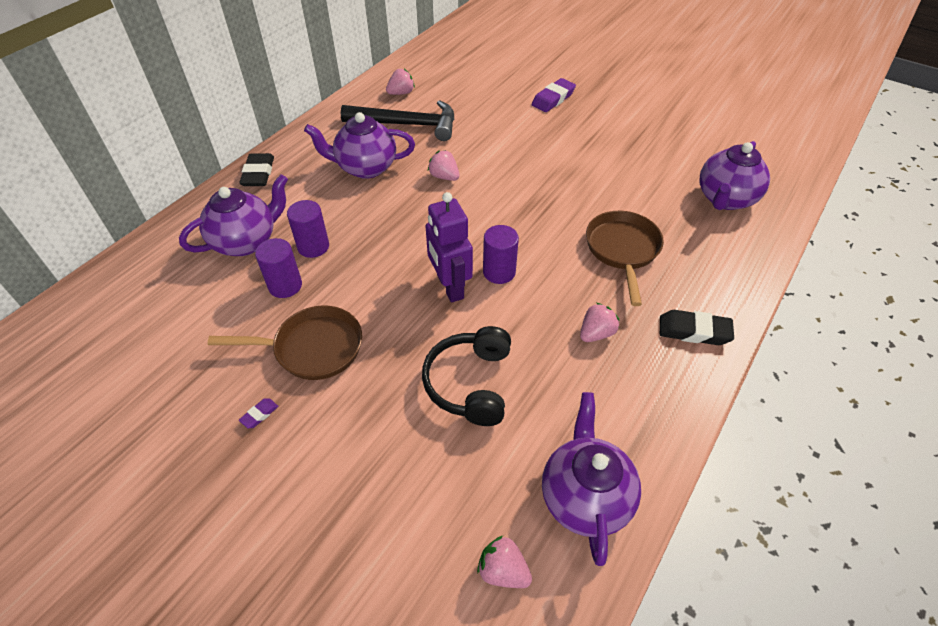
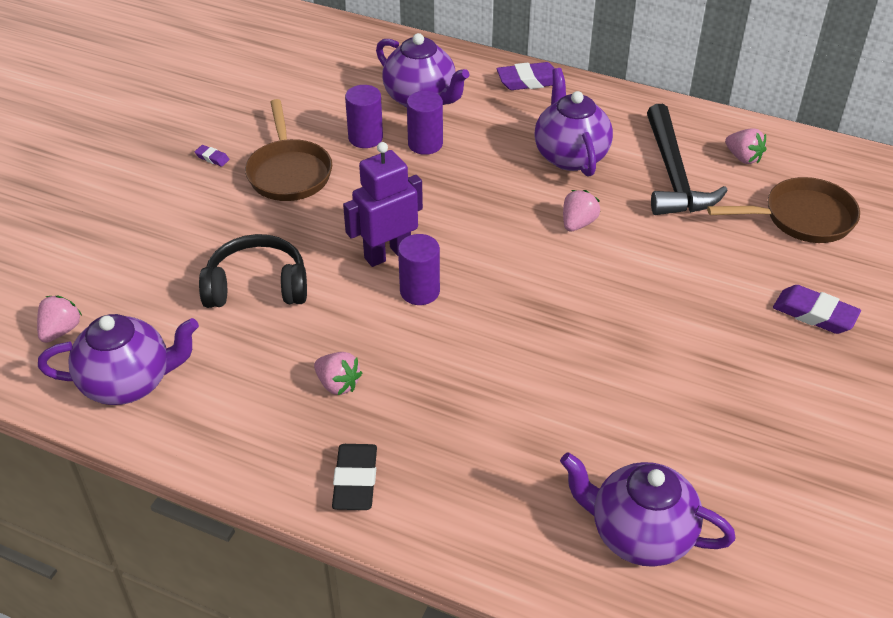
camera: 80 degrees right, 5 degrees down
black eraser [239,153,274,186] -> purple eraser [497,62,555,90]
brown pan [586,211,664,306] -> brown pan moved to [707,177,860,243]

